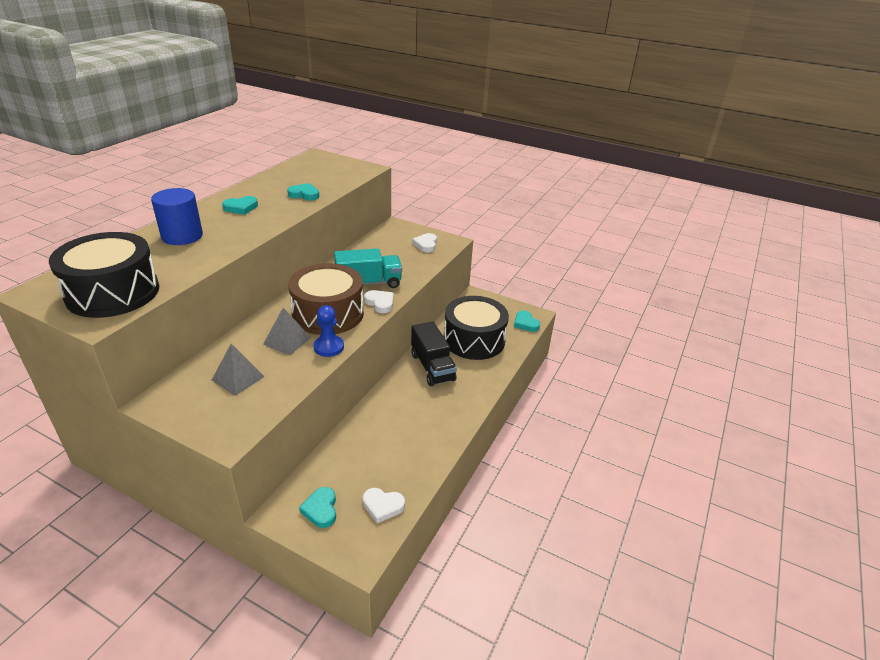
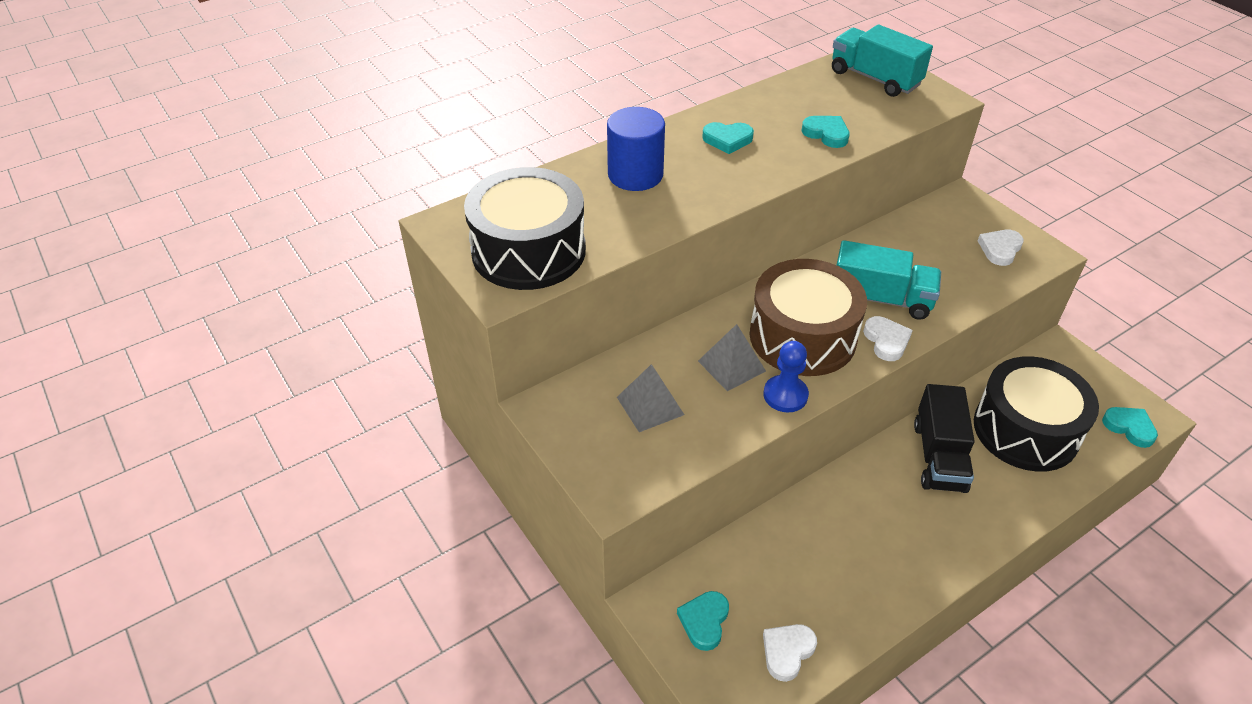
camera: 30 degrees right, 10 degrees up
white heart [363,488,405,523] -> white heart turned 90 degrees clockwise [763,624,817,682]
turquoise heart [514,310,540,332] -> turquoise heart turned 135 degrees clockwise [1102,407,1158,448]
none -> turquoise truck [832,24,933,97]

